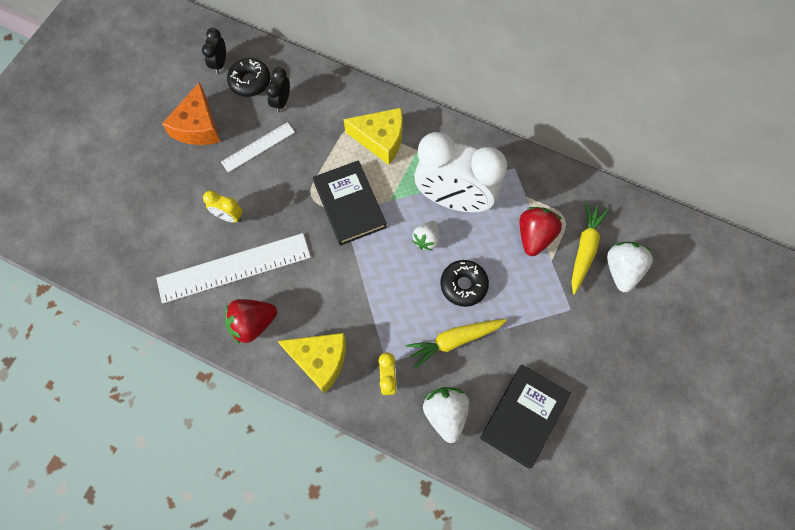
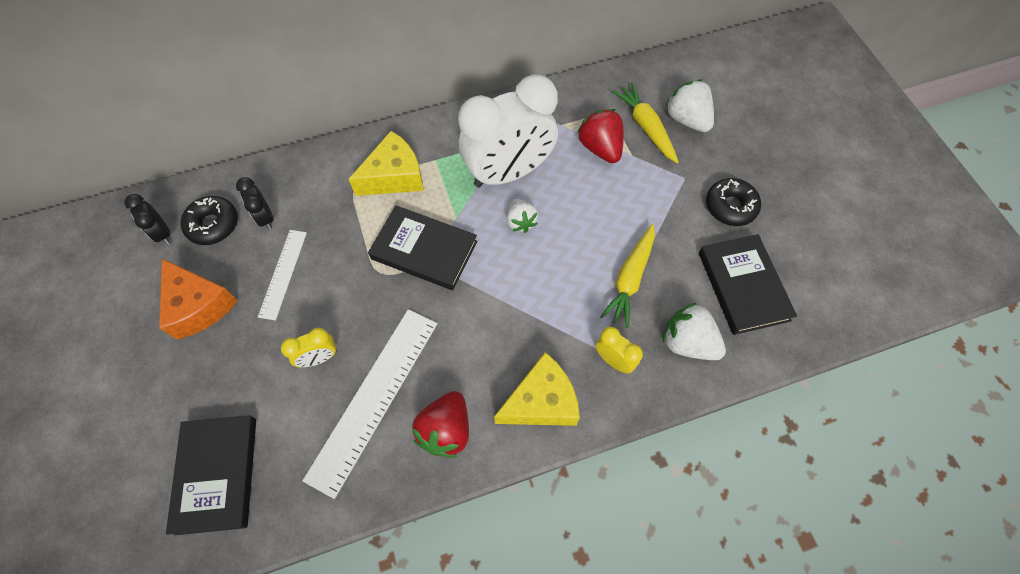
camera: 45 degrees left, 5 degrees down
black donut [440,260,489,307] -> black donut moved to [706,178,761,226]
none -> black book [166,415,256,535]

